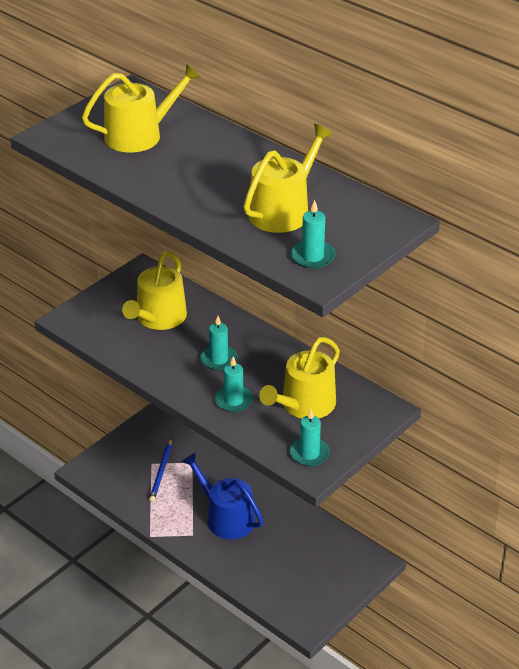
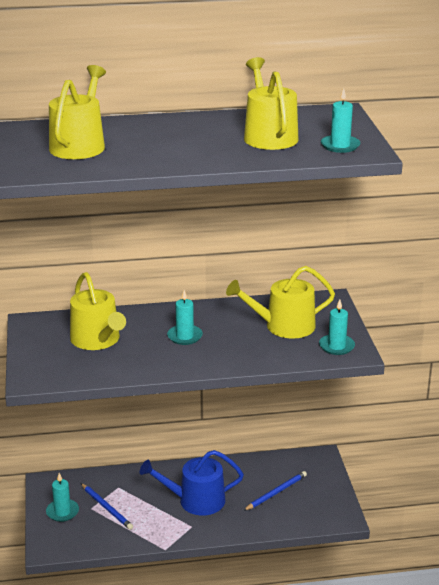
camera: 50 degrees left, 10 degrees down
turquoise candle [215,356,253,412] -> turquoise candle moved to [46,473,79,522]
yellow watering can [259,337,340,419] -> yellow watering can turned 90 degrees clockwise [226,266,335,339]
none -> blue pencil [243,471,307,511]

